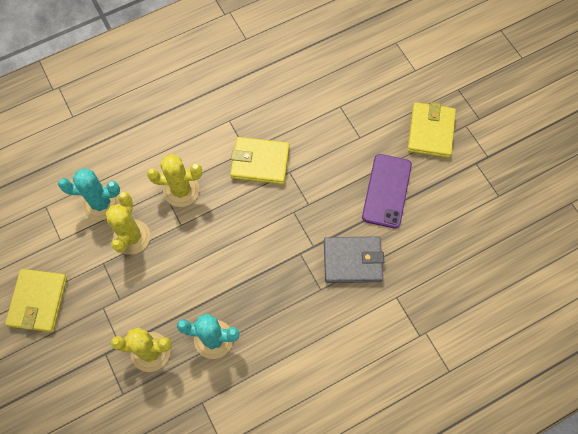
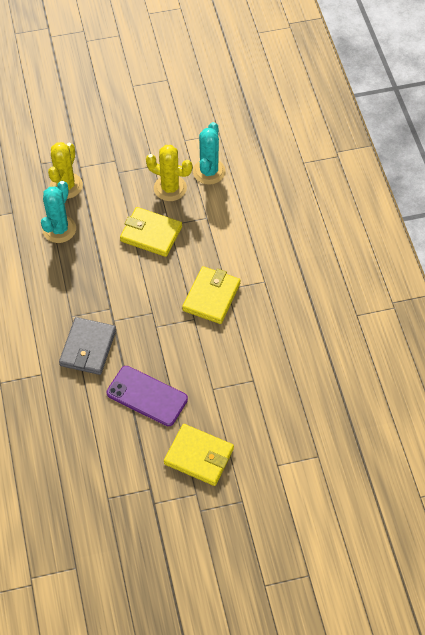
camera: 105 degrees right, 10 degrees down
yellow wallet [5,269,67,332] -> yellow wallet moved to [120,207,182,257]
yellow cactus [147,154,202,207] -> none

